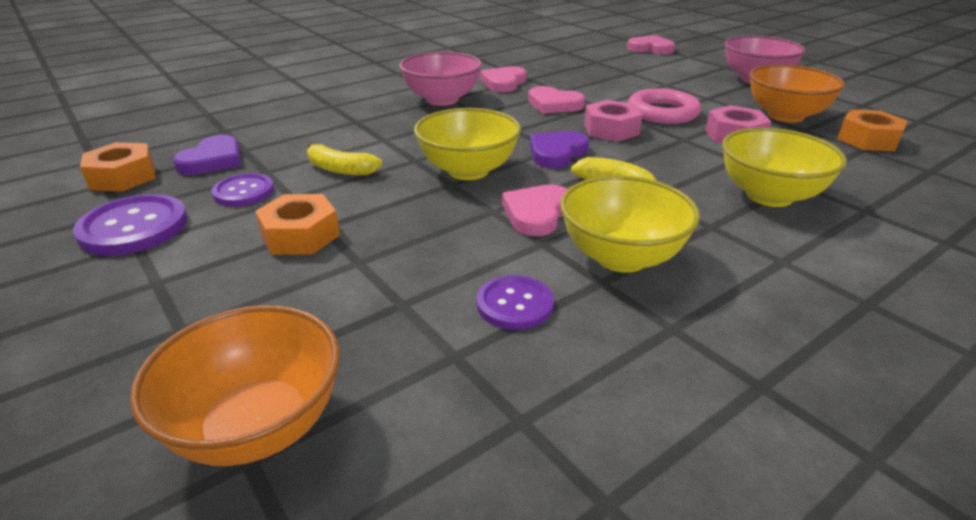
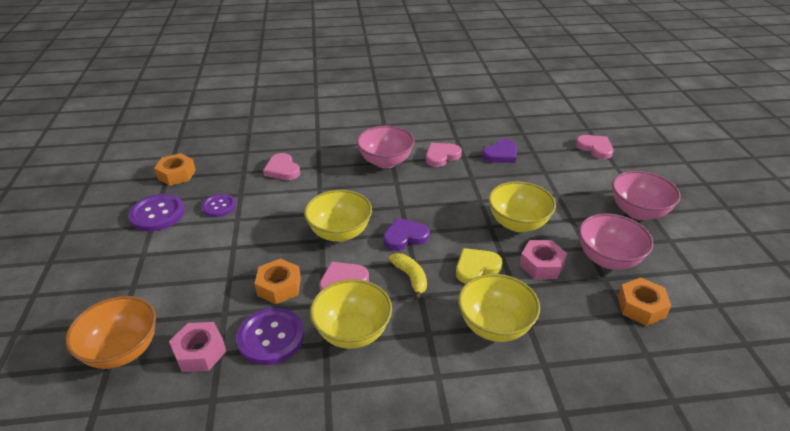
camera: 30 degrees right, 5 degrees up
purple heart [173,135,241,175] -> purple heart moved to [482,139,517,163]
orange nut [255,194,340,255] -> orange nut moved to [255,258,301,304]
yellow banana [307,143,382,175] -> none
purple button [476,275,554,330] -> purple button [236,308,304,365], size x1.56
pink heart [528,86,585,114] -> pink heart moved to [263,153,300,180]
pink nut [584,100,642,142] -> pink nut moved to [169,322,226,372]
pink ring [628,88,701,124] -> yellow bowl [489,181,556,232]
orange bowl [749,64,845,123] -> pink bowl [579,214,654,270]
none -> yellow heart [456,248,503,284]

